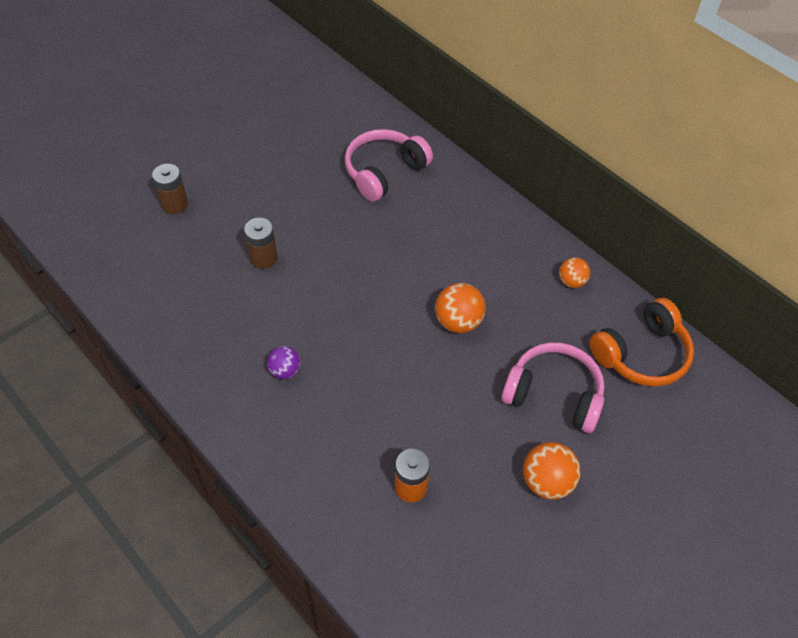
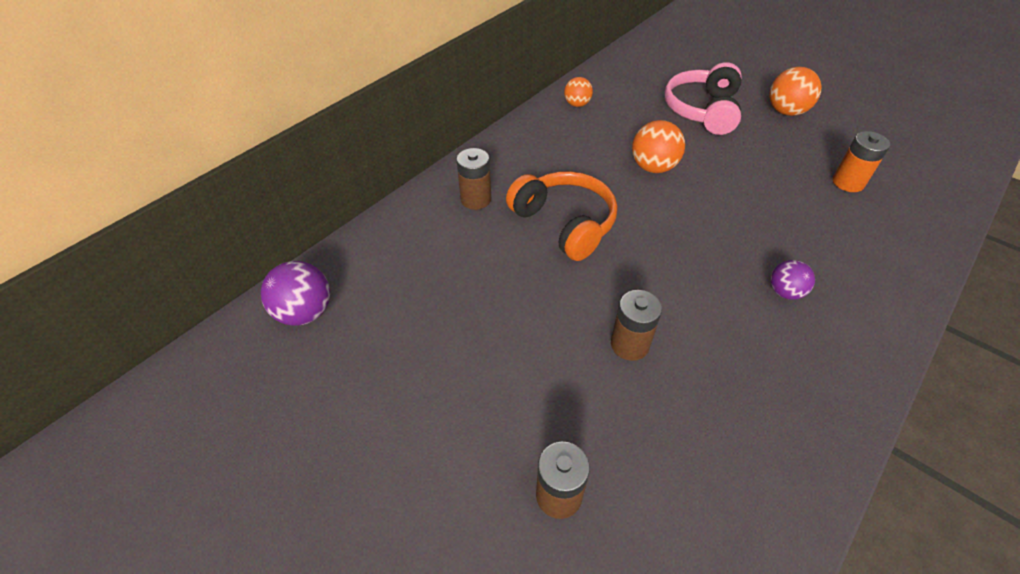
camera: 95 degrees left, 5 degrees down
pink headphones [345,129,433,202] -> none
orange headphones [589,298,694,387] -> orange headphones moved to [506,171,618,261]
none -> purple ball [261,261,330,326]
none -> brown battery [456,148,491,210]

